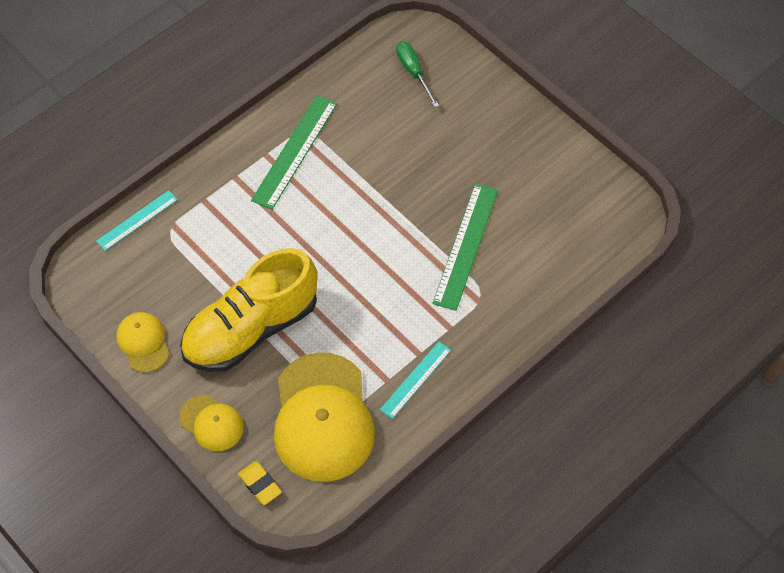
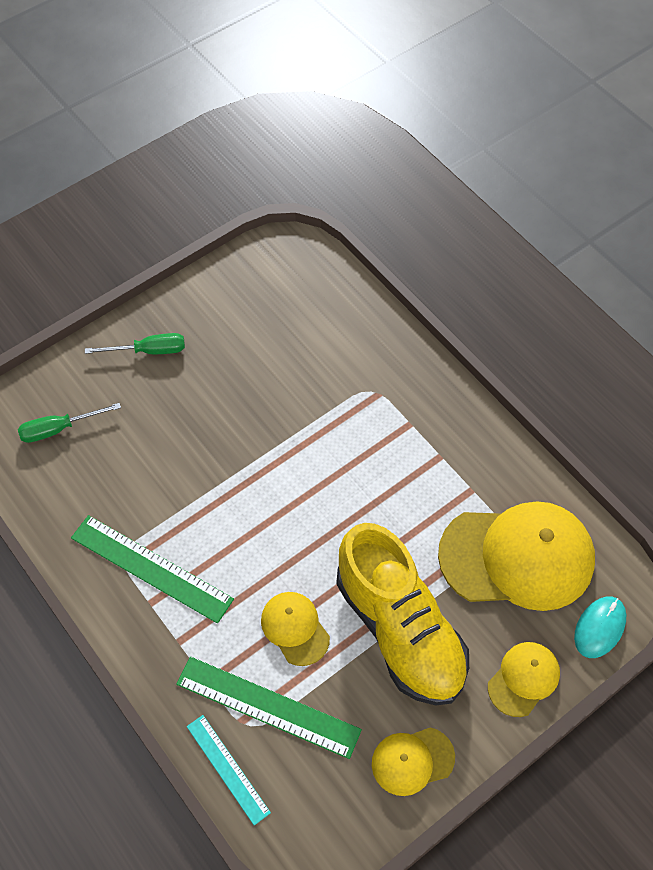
camera: 85 degrees left, 0 degrees up
yellow eraser [238,461,282,505] -> turquoise mouse [574,596,626,658]
turquoise ruler [380,342,451,419] -> none
green ruler [432,184,498,311] -> green ruler moved to [176,657,362,759]
none -> green screwdriver [85,333,185,354]
none -> yellow cap [261,592,330,666]

